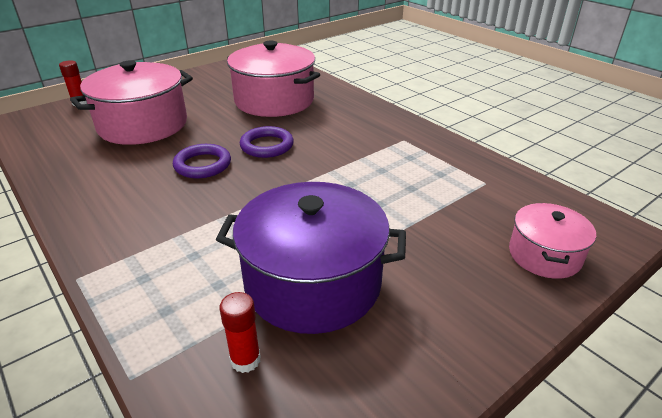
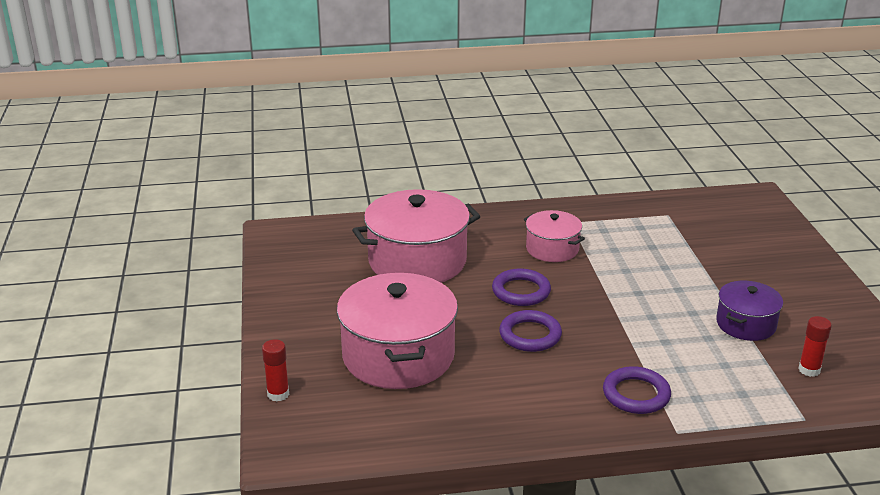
camera: 60 degrees left, 5 degrees down
purple pot [216,182,406,334] -> purple pot [716,281,783,341], size x0.55
pink pot [509,203,596,279] -> pink pot moved to [524,210,585,262]
none -> purple ring [603,366,671,414]

